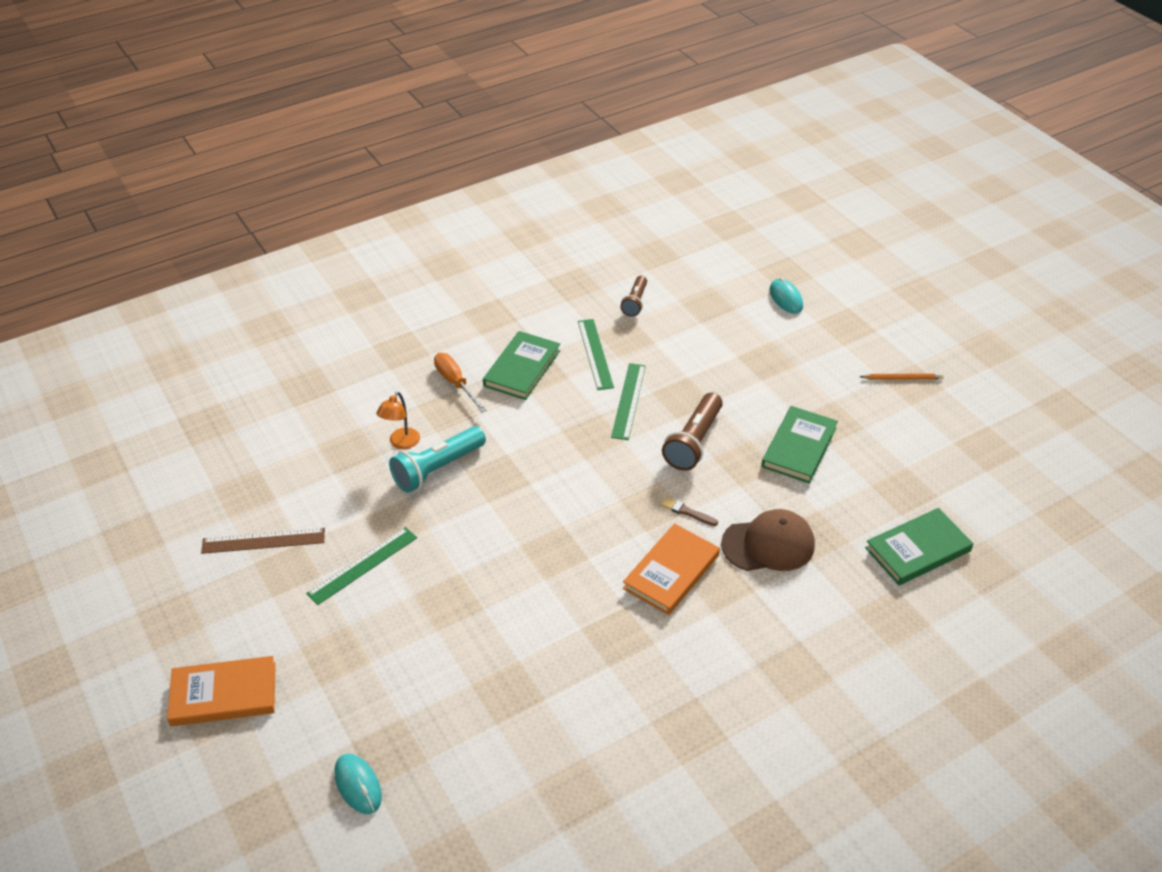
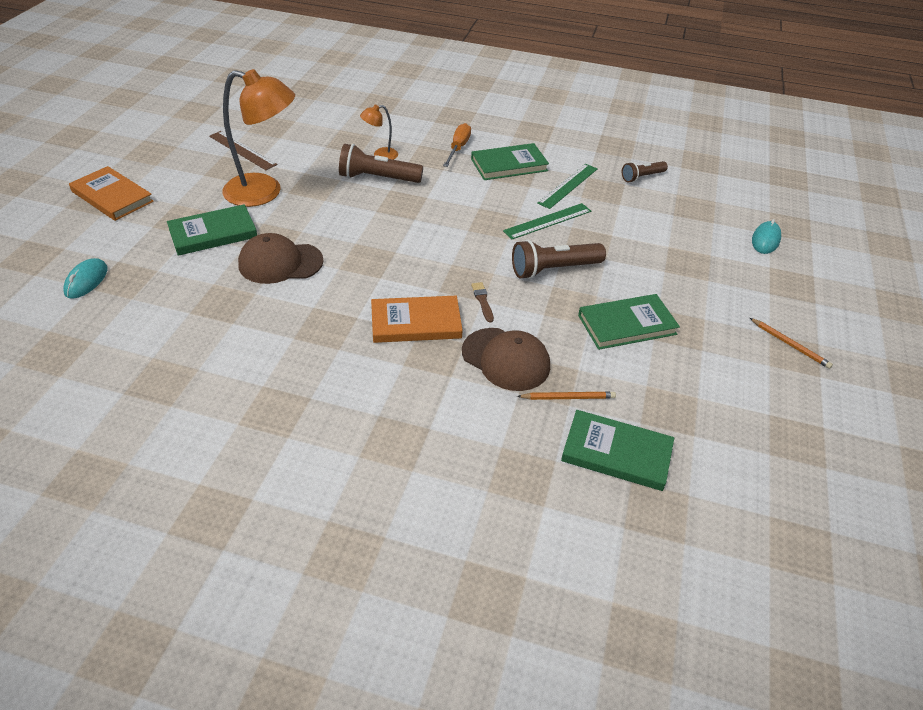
camera: 45 degrees right, 0 degrees up
green ruler [306,527,417,605] -> orange lamp [222,69,295,207]
turquoise flashlight [389,426,486,493] -> brown flashlight [339,144,423,183]
none -> green book [167,204,257,256]
none -> brown cap [238,233,324,284]
none -> orange pencil [517,392,616,400]

